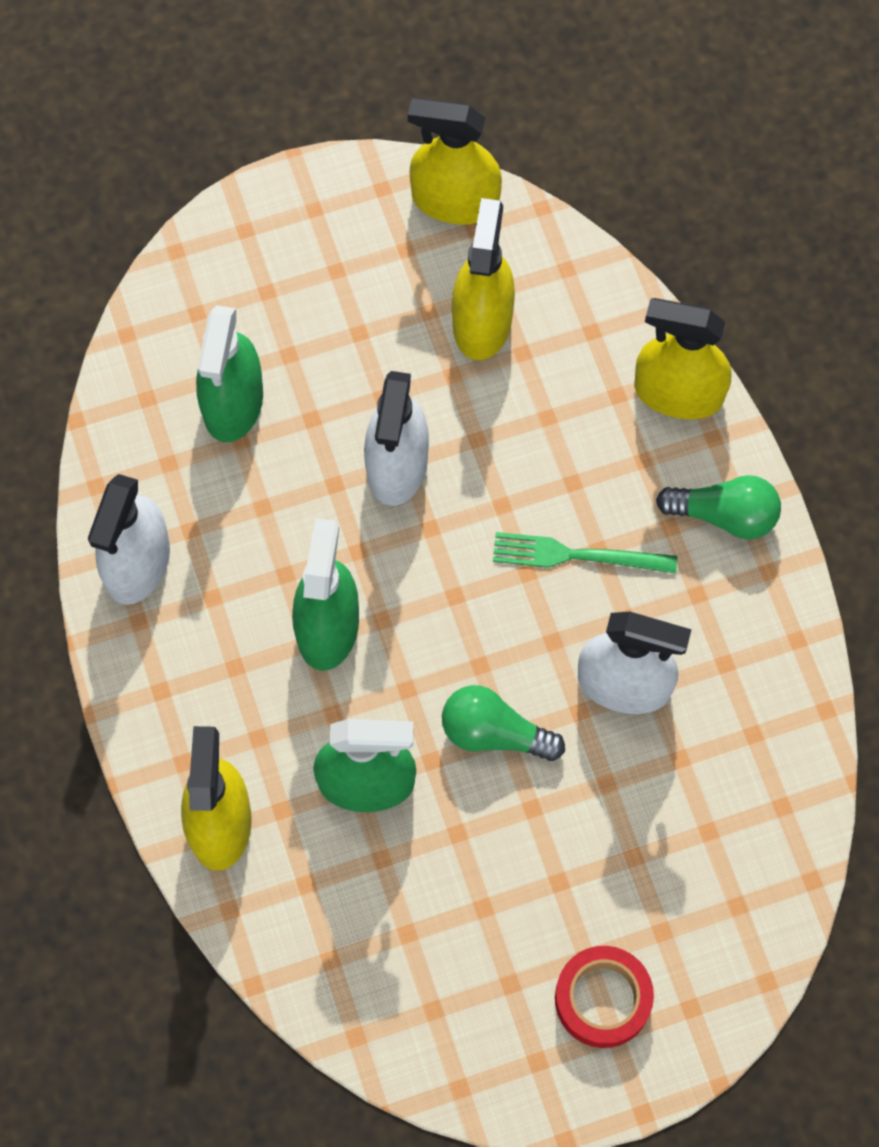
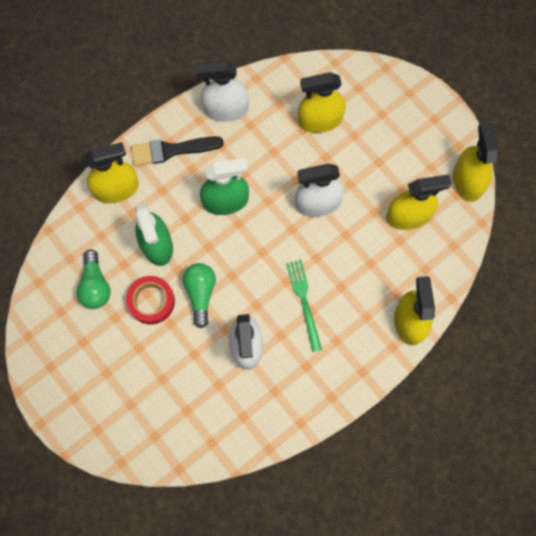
camera: 70 degrees right, 5 degrees up
green spray bottle [196,305,263,442] -> yellow spray bottle [298,72,346,133]
red tape [555,946,654,1048] -> red tape moved to [126,276,175,324]
green light bulb [656,475,781,539] -> green light bulb moved to [77,249,111,309]
none -> black brush [131,136,224,166]

